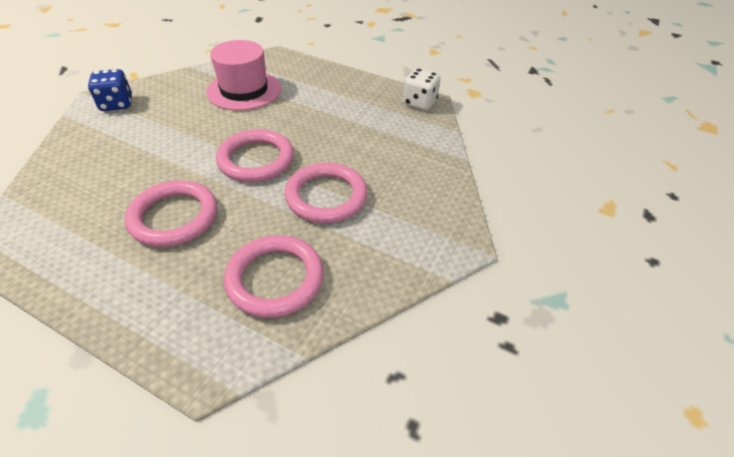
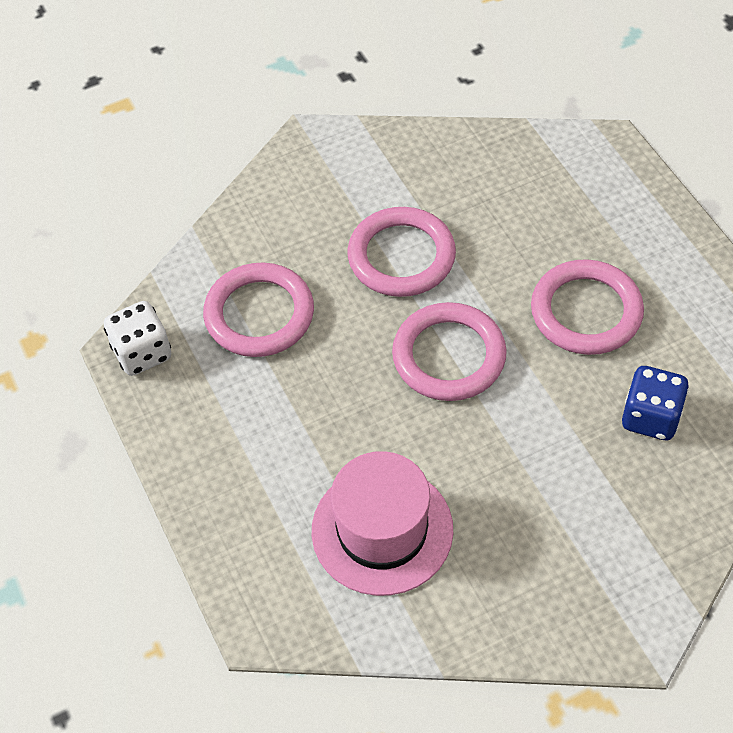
camera: 140 degrees left, 10 degrees up
blue dice [88,69,132,111] -> blue dice moved to [622,366,689,440]
pink ring [224,235,323,318] -> pink ring moved to [203,262,314,357]

